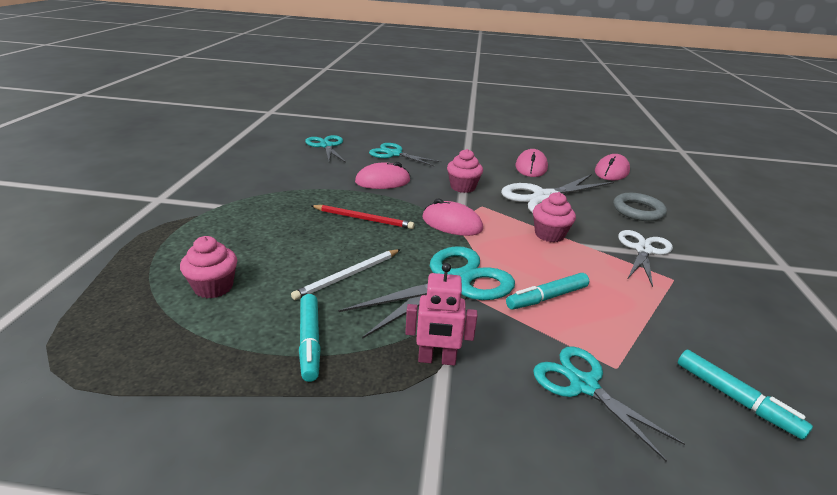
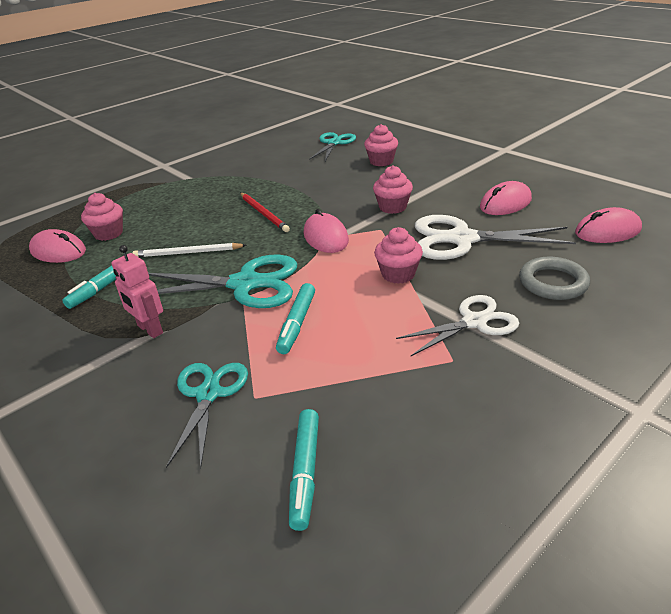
camera: 45 degrees right, 5 degrees up
pink mouse [355,162,410,189] -> pink mouse moved to [29,229,86,263]
turquoise scissors [369,143,442,166] -> pink cupcake [364,124,398,166]
turquoise marker [506,273,589,309] -> turquoise marker turned 90 degrees counterclockwise [276,283,315,354]

